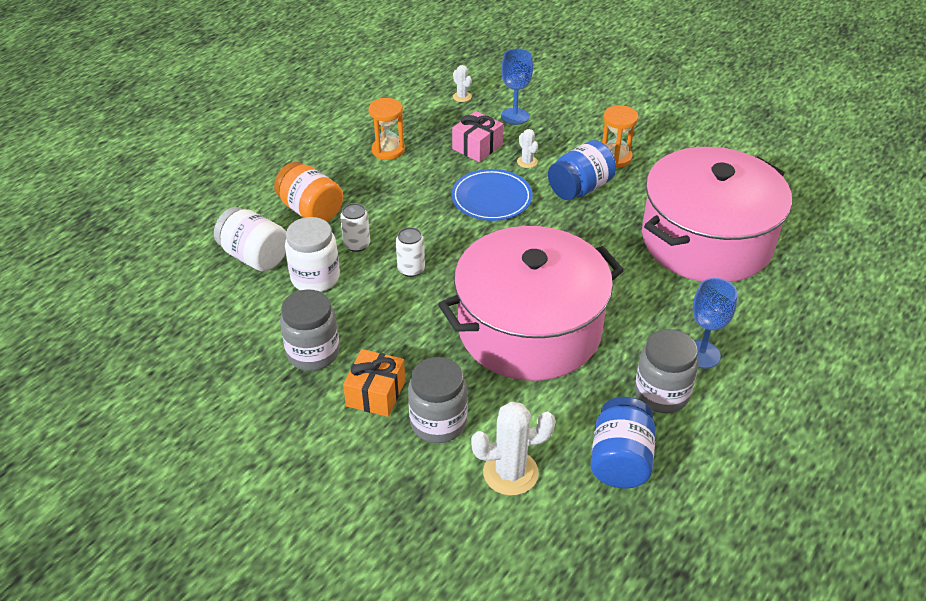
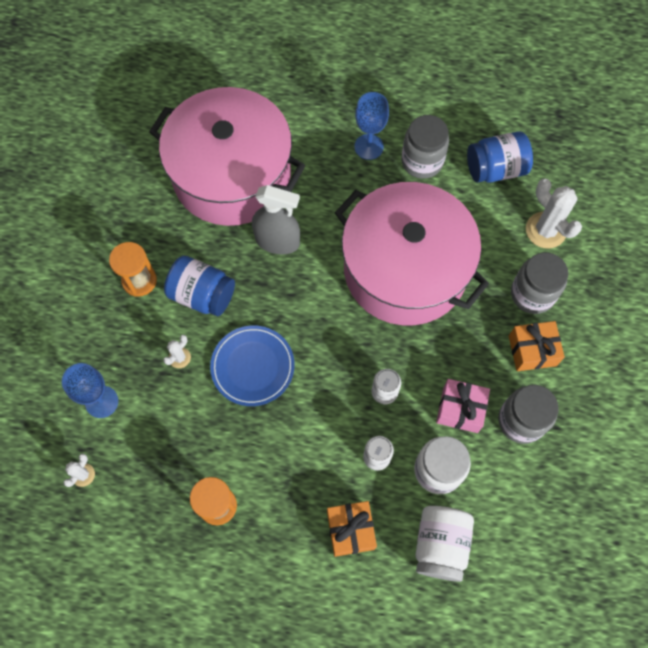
camera: 115 degrees left, 25 degrees up
orange jar [274,162,343,222] -> orange gift [327,501,377,557]
pink gift [452,111,503,162] -> pink gift moved to [436,379,490,433]
none -> grey spray bottle [252,185,300,254]

